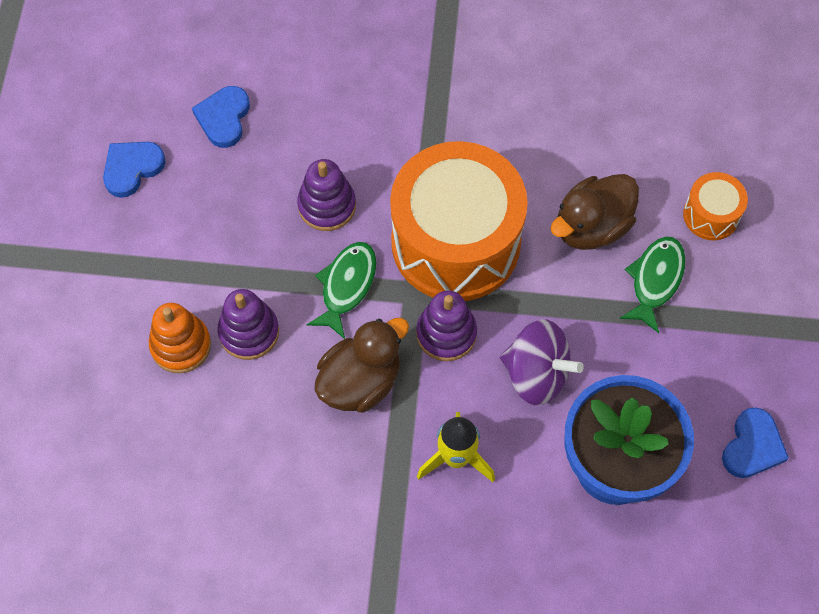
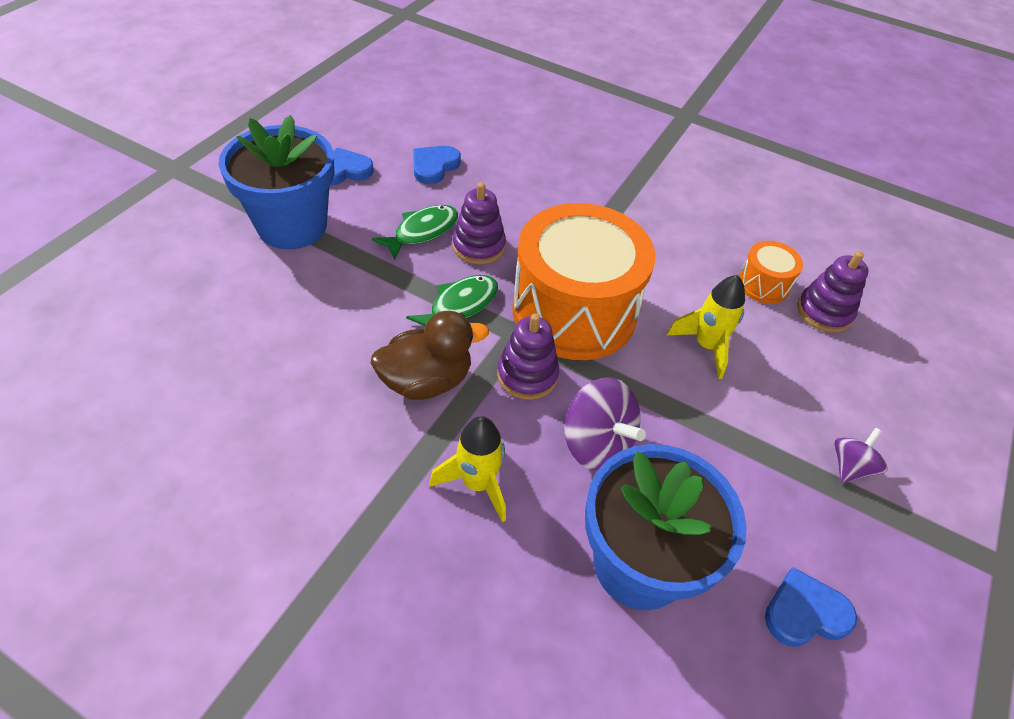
camera: 20 degrees right, 15 degrees down
orange stacking toy [149,303,211,373] -> none
purple stacking toy [217,289,279,360] -> purple stacking toy moved to [797,251,869,333]
brown duck [550,174,639,250] -> yellow rocket [667,275,745,379]
green fish [620,237,685,333] -> green fish moved to [372,205,458,260]
orange drum [683,172,748,240] -> orange drum moved to [739,241,803,304]
blue heart [722,408,789,478] -> blue heart turned 150 degrees counterclockwise [765,567,857,647]
none -> blue flower pot [219,115,335,249]
none -> purple spinning top [835,428,888,483]

